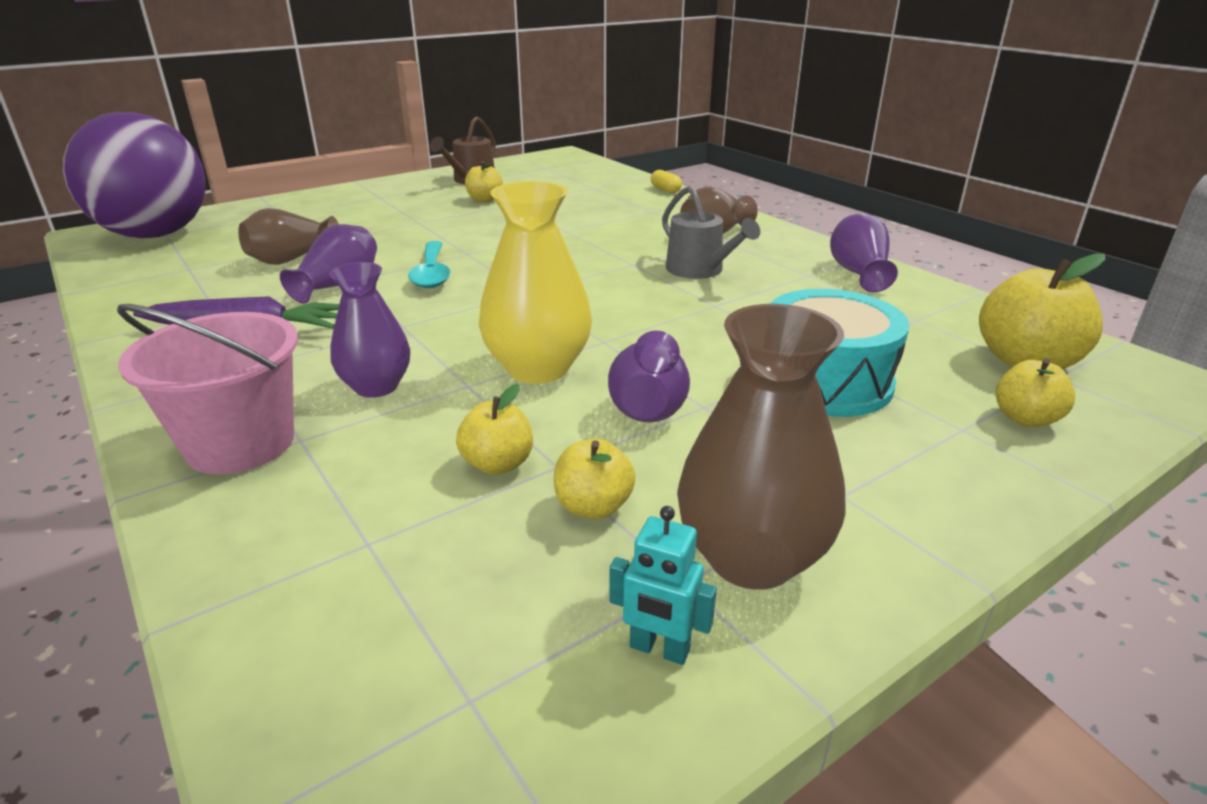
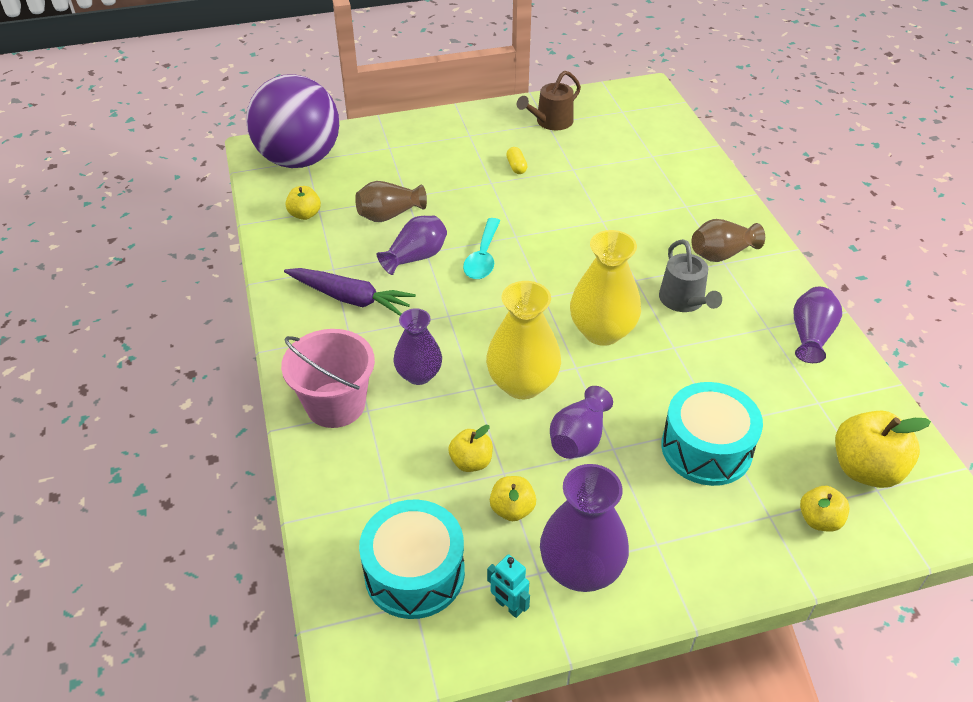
camera: 20 degrees right, 15 degrees up
yellow apple [465,161,503,202] -> yellow apple moved to [286,186,321,220]
yellow capsule [651,170,682,193] -> yellow capsule moved to [506,147,528,174]
brown vase [677,304,846,590] -> purple vase [540,464,629,592]
none -> turquoise drum [359,499,465,619]
none -> yellow vase [570,230,641,346]

